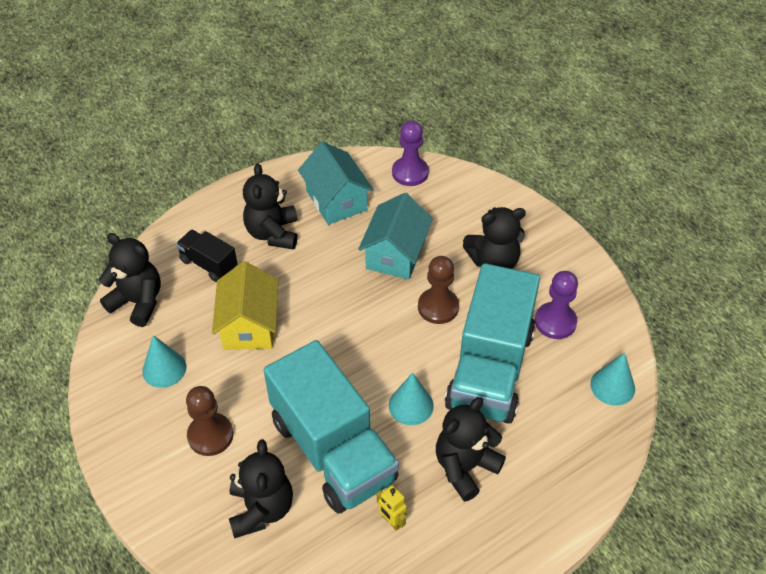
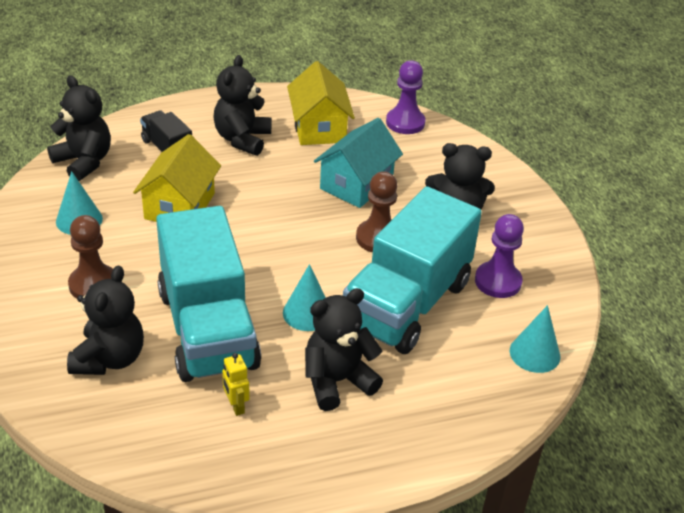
camera: 15 degrees right, 10 degrees down
turquoise house [298,142,374,225] -> yellow house [287,61,355,145]

